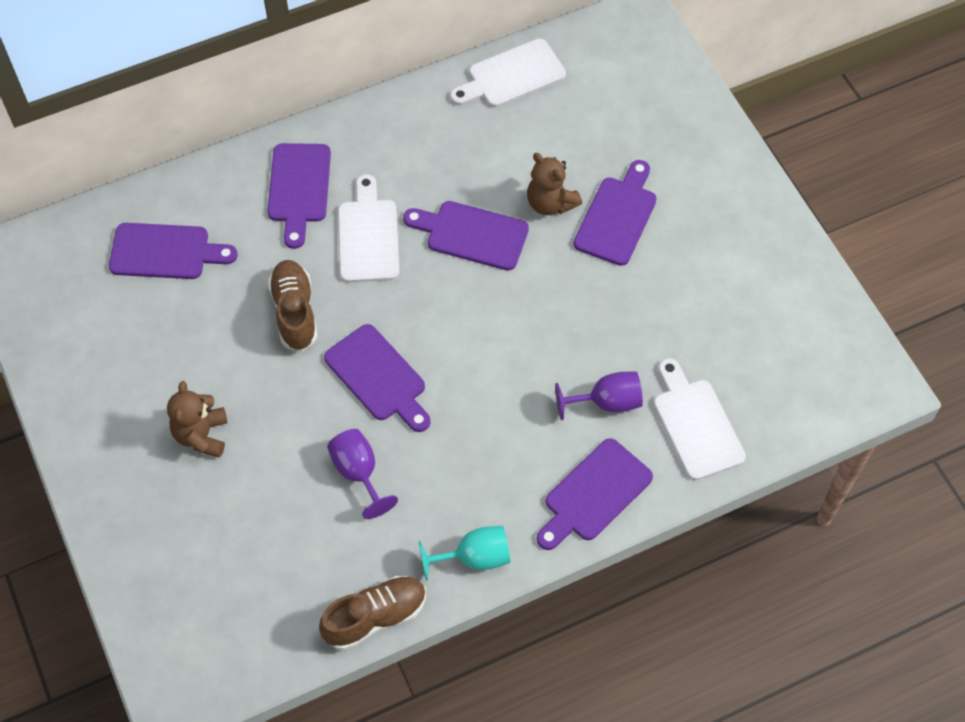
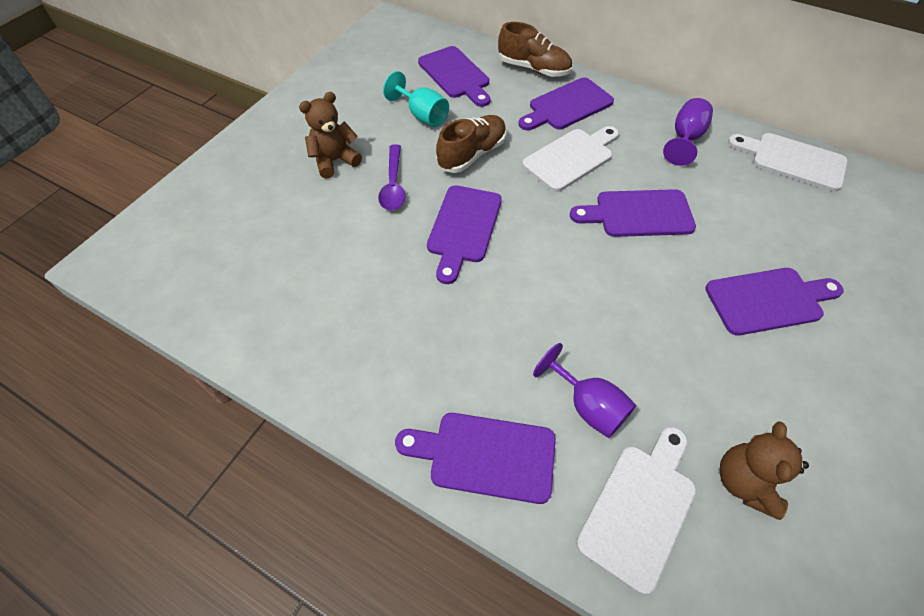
camera: 55 degrees right, 5 degrees down
brown shoe [319,576,426,650] -> brown shoe moved to [498,22,572,77]
purple goblet [327,429,398,519] -> purple goblet moved to [663,98,713,166]
purple cutting board [403,201,529,271] -> purple cutting board turned 75 degrees counterclockwise [570,189,696,237]
turquoise goblet [419,526,510,581] -> turquoise goblet moved to [383,71,449,127]
brown teddy bear [527,153,582,215] -> brown teddy bear moved to [720,421,809,520]
none -> purple spoon [378,144,406,210]

